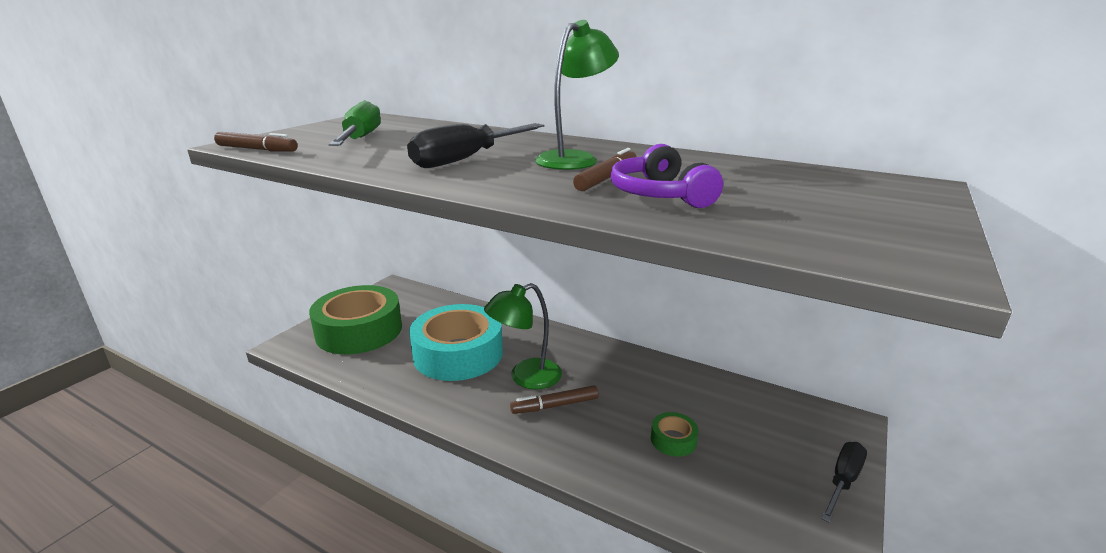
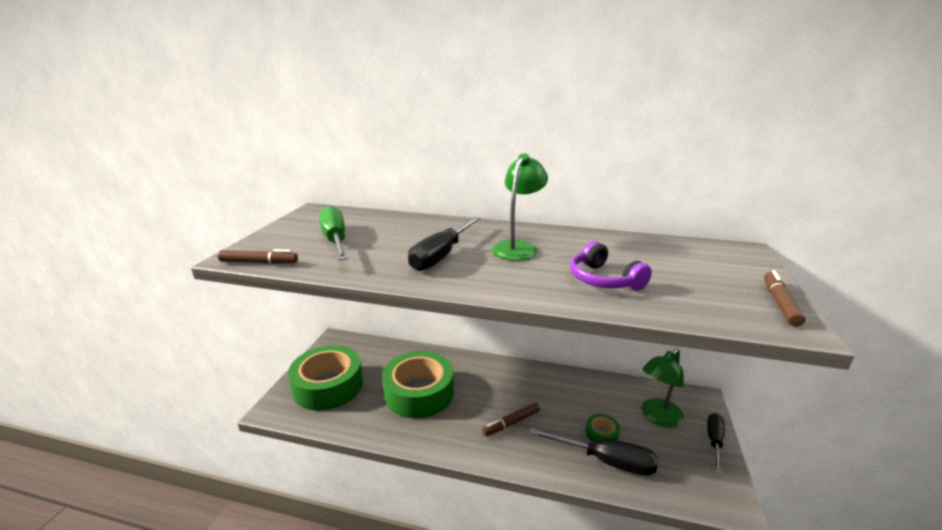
camera: 15 degrees left, 0 degrees up
turquoise tape [409,304,503,381] -> green tape [382,351,454,418]
green lamp [484,283,562,390] -> green lamp moved to [642,348,684,427]
brown marker [573,148,637,191] -> brown marker moved to [764,271,805,326]
none -> black screwdriver [529,428,658,476]

